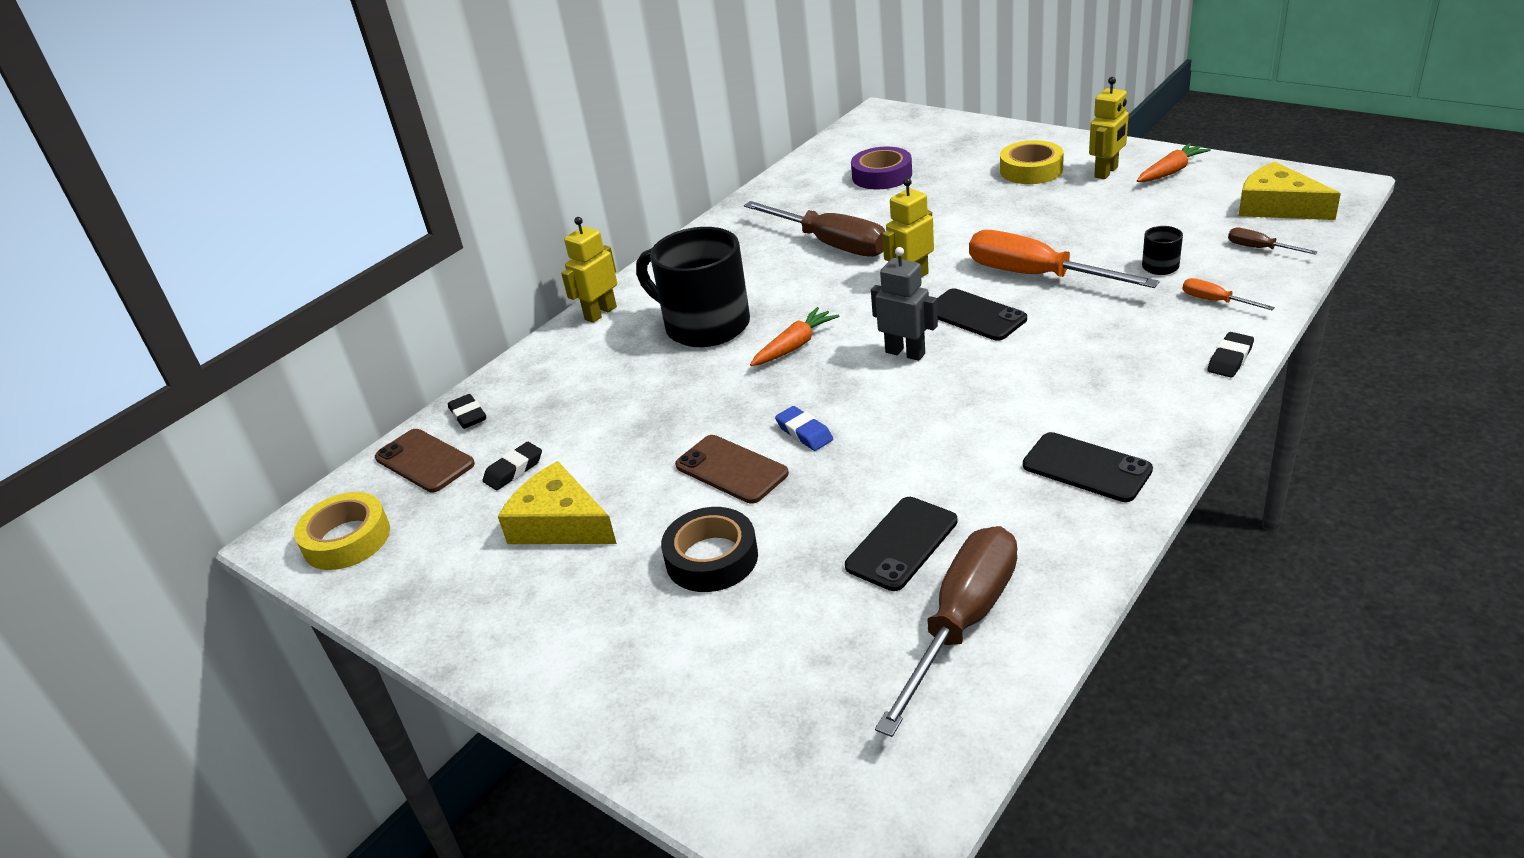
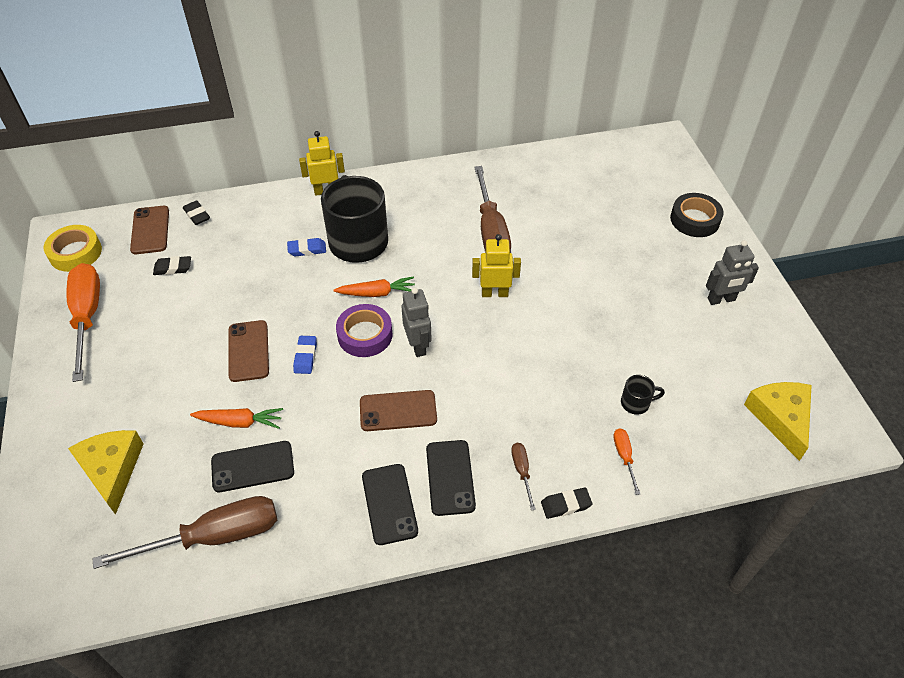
camera: 35 degrees right, 15 degrees up
black eraser [448,394,486,429] -> black eraser turned 45 degrees counterclockwise [183,200,210,225]
yellow cheese [498,461,617,544] -> yellow cheese moved to [68,430,144,515]
black tape [661,507,758,592] -> black tape moved to [670,193,724,237]
purple tape [851,146,912,190] -> purple tape moved to [336,304,393,357]
black phone [937,288,1027,341] -> black phone moved to [426,440,476,516]
orange screwdriver [969,230,1159,288] -> orange screwdriver moved to [67,263,100,382]
yellow tape [1000,140,1064,184] -> none
yellow robot [1089,77,1129,179] -> grey robot [706,240,759,305]
orange carrot [1137,143,1211,182] -> orange carrot moved to [190,408,283,429]
brown screwdriver [1228,228,1318,255] -> brown screwdriver moved to [511,443,536,510]
none -> blue eraser [287,238,326,256]
none -> brown phone [360,390,437,431]

